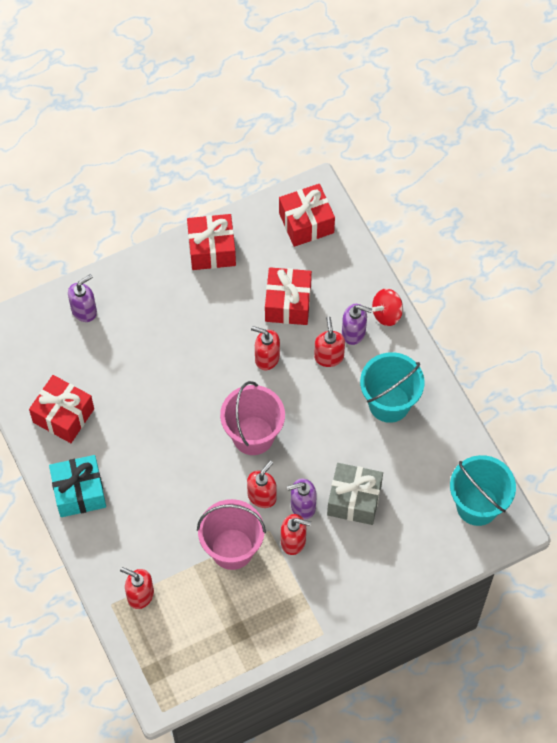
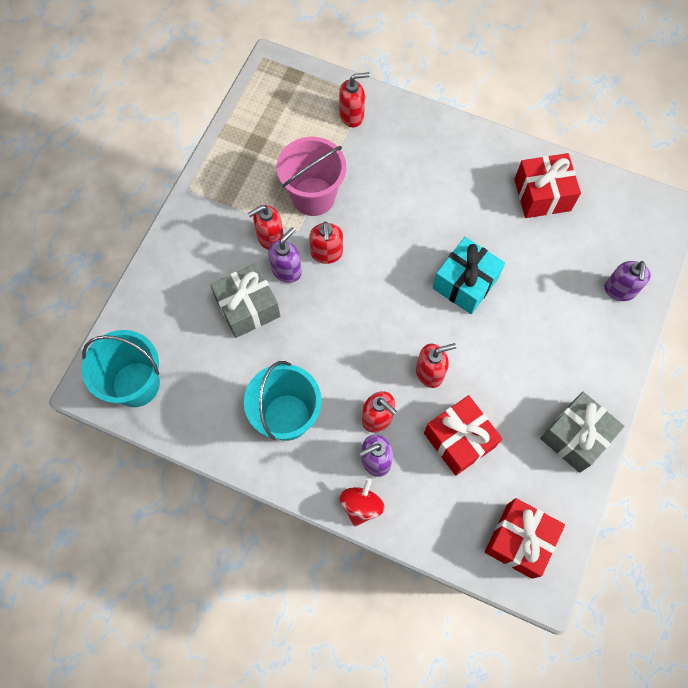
camera: 140 degrees right, 5 degrees up
turquoise gift [49,455,106,517] -> turquoise gift moved to [433,237,505,314]
red gift [187,214,236,270] -> grey gift [540,392,624,473]
pink bucket [220,381,285,455] -> none

